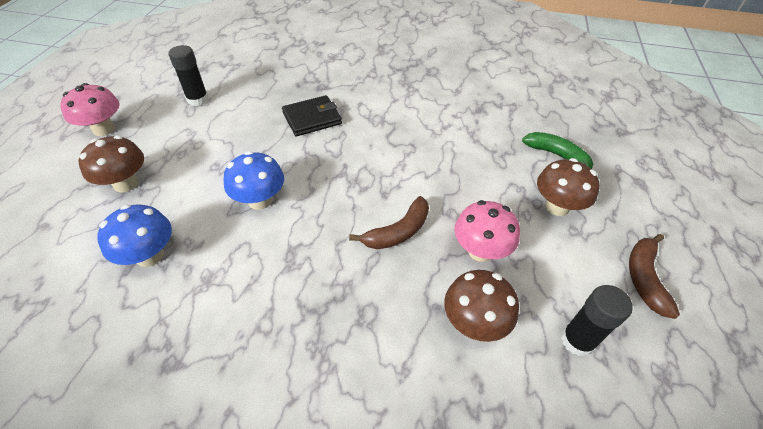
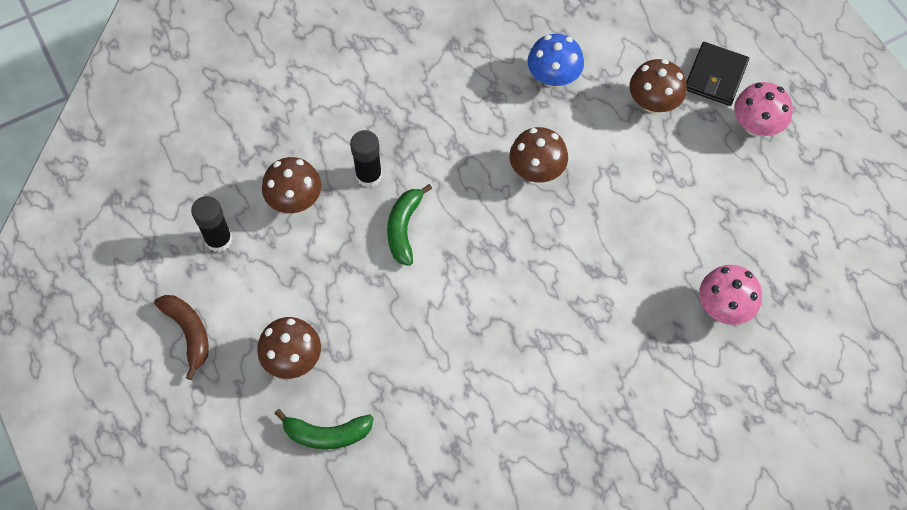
camera: 140 degrees right, 15 degrees up
black glue stick [168,45,209,106] -> black glue stick moved to [350,130,382,188]
blue mushroom [224,151,284,210] -> brown mushroom [509,127,568,183]
black wallet [282,95,342,136] -> black wallet moved to [686,42,749,106]
brown banana [349,196,429,249] -> green banana [387,184,432,266]
pink mushroom [454,200,520,262] -> pink mushroom moved to [699,265,762,325]

